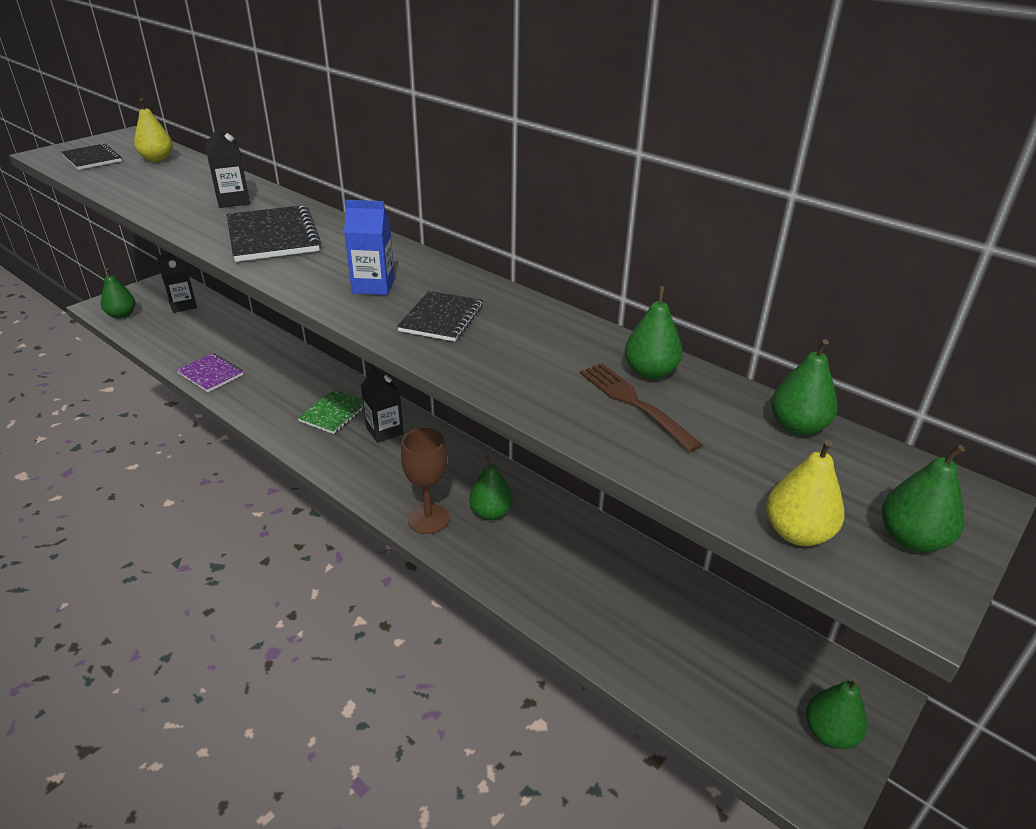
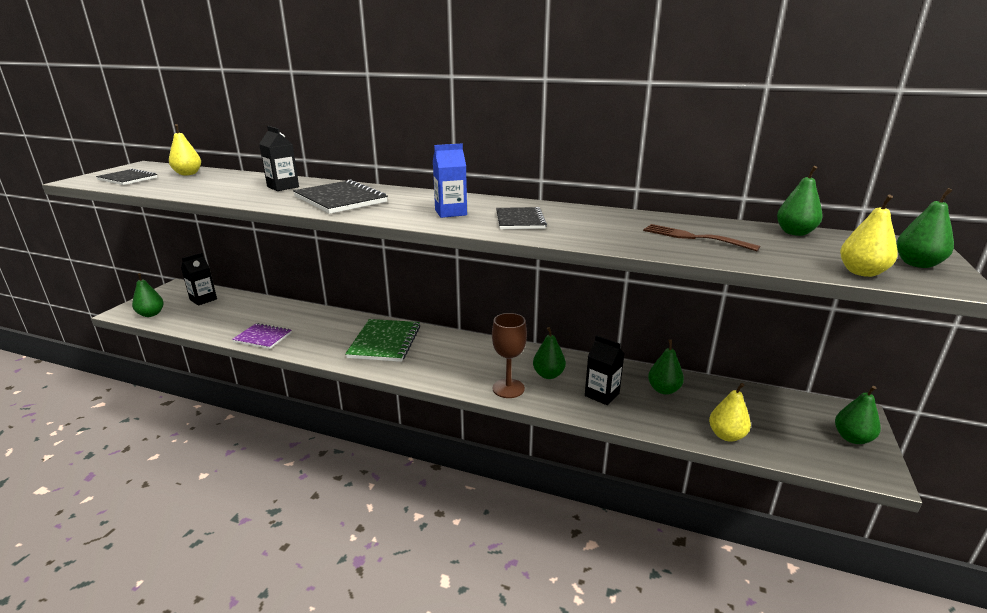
camera: 20 degrees left, 10 degrees down
green notebook [298,389,364,434] -> green notebook [345,319,420,362], size x1.57
black carton [361,365,404,443] -> black carton moved to [585,335,624,405]
green pear [625,286,682,379] -> green pear moved to [648,339,684,395]
none -> yellow pear [709,383,751,442]

